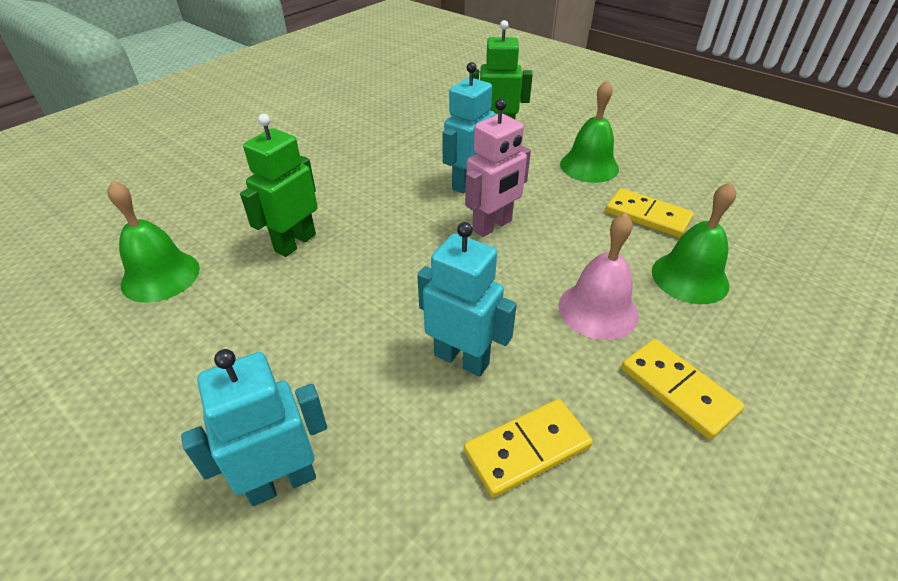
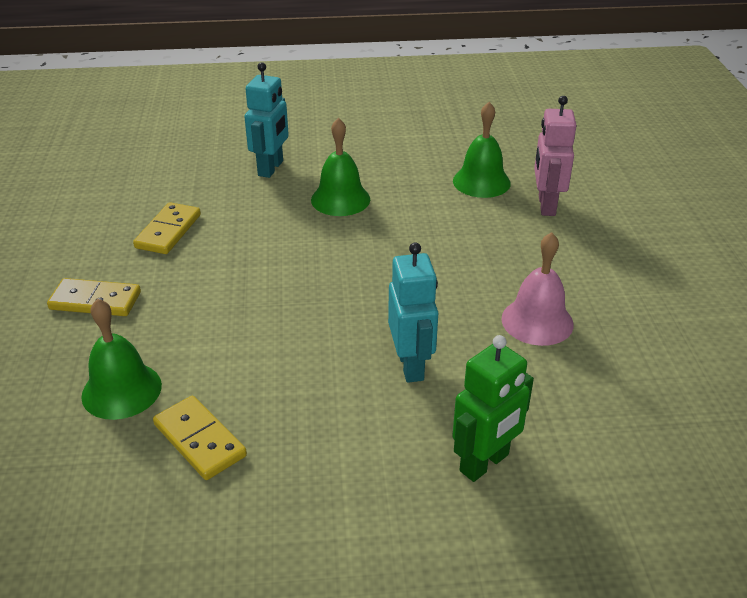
camera: 135 degrees right, 5 degrees down
green robot [240,114,318,257] -> none
turquoise robot [417,222,517,377] -> none
pink robot [465,98,531,237] -> pink robot moved to [534,96,577,216]
pink bell [558,213,639,340] -> pink bell moved to [502,232,574,346]
green bell [560,80,619,183] -> green bell moved to [311,118,370,216]
yellow domino [605,188,694,238] -> yellow domino turned 60 degrees clockwise [153,396,247,480]

